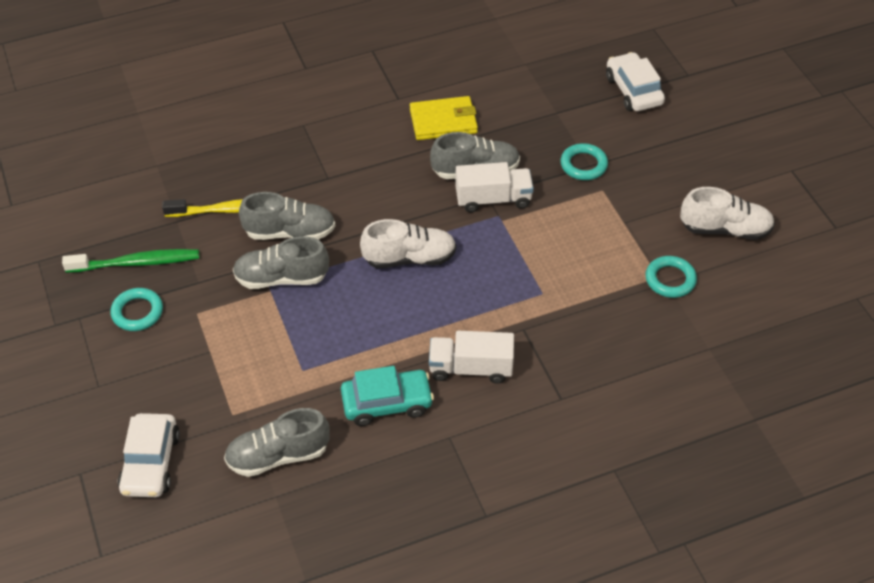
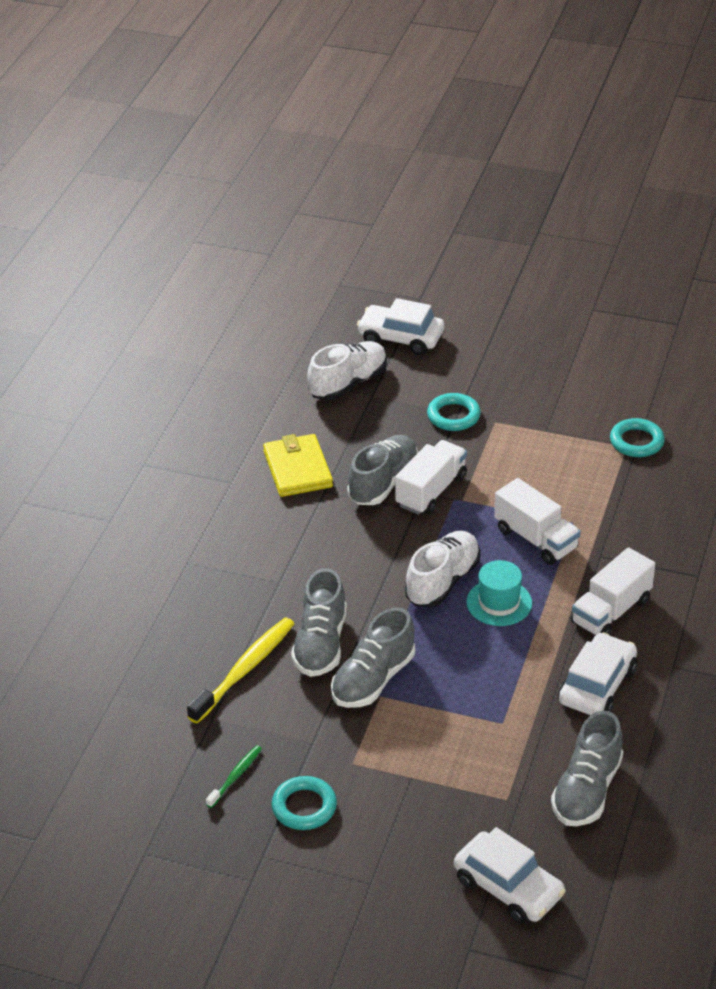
camera: 50 degrees left, 10 degrees down
green toothbrush [62,249,199,273] -> green toothbrush [206,745,262,808], size x0.52
grey shoe [239,192,335,240] -> grey shoe turned 150 degrees clockwise [291,568,347,677]
turquoise car [341,366,434,426] -> white car [558,632,637,715]
yellow wallet [410,96,478,140] -> yellow wallet turned 45 degrees counterclockwise [263,434,333,497]
white shoe [680,187,775,240] -> white shoe moved to [307,341,387,400]
none -> turquoise hat [466,560,532,626]
none -> white truck [494,478,581,565]

